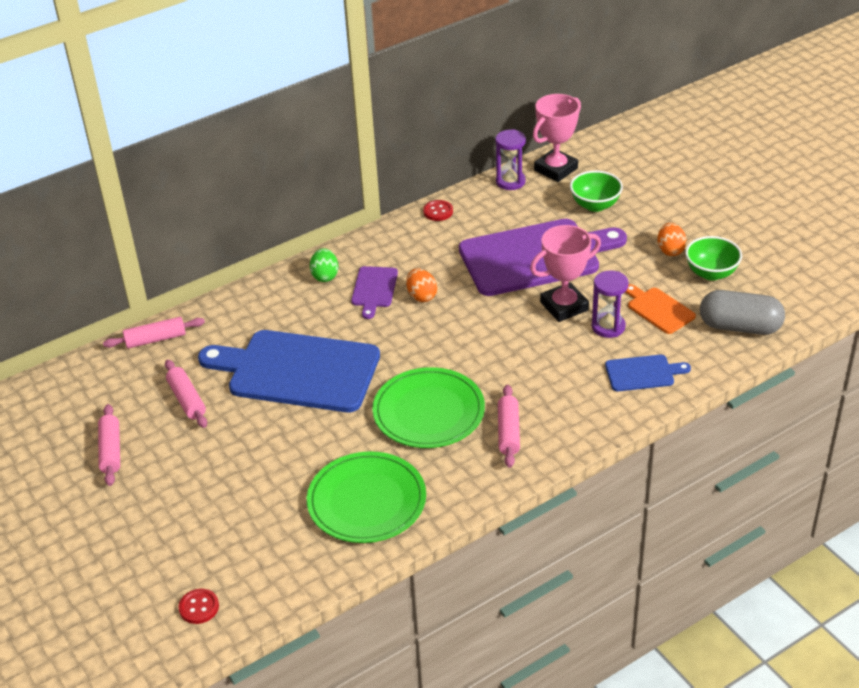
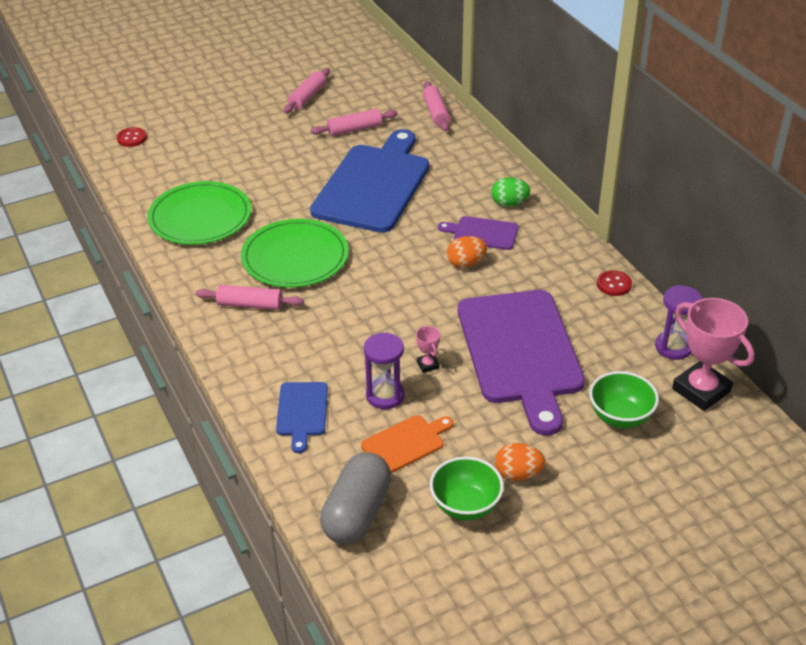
camera: 95 degrees right, 0 degrees up
pink rolling pin [98,404,120,486] -> pink rolling pin turned 60 degrees counterclockwise [284,68,330,113]
pink trophy [530,225,601,322] -> pink trophy [416,326,440,373], size x0.44

